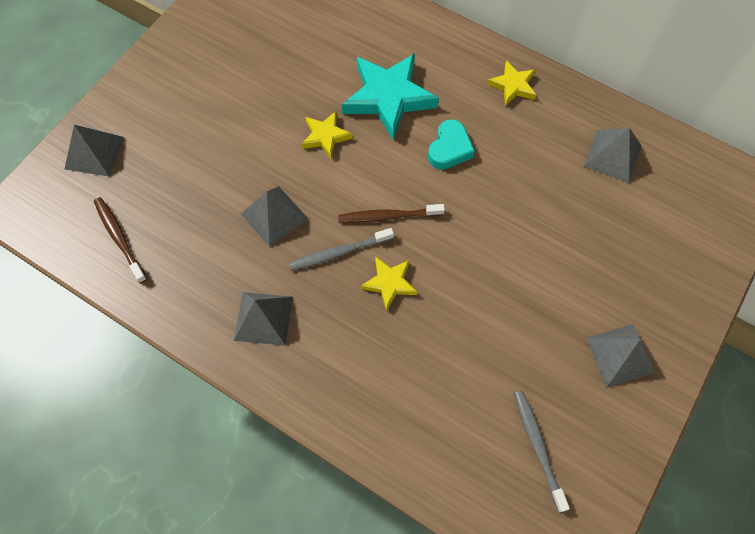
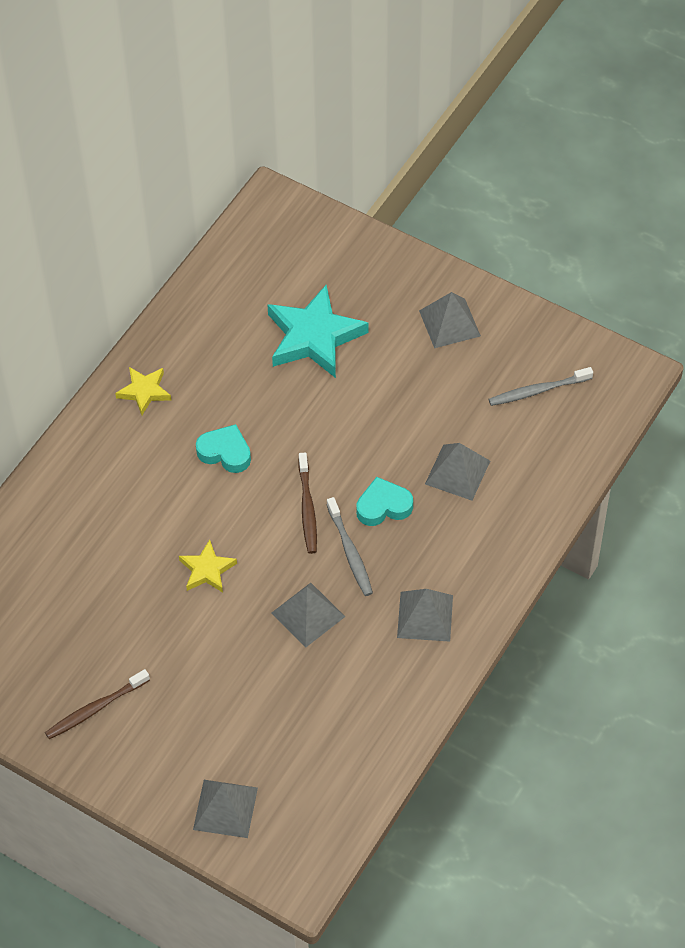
camera: 90 degrees left, 10 degrees down
brown toothbrush [94,197,147,283] -> brown toothbrush moved to [45,669,150,739]
turquoise star [342,53,439,140] -> turquoise star moved to [268,285,369,378]
yellow star [361,256,417,311] -> turquoise heart [356,477,413,526]
grey pyramid [584,128,641,183] -> grey pyramid moved to [425,443,490,501]

